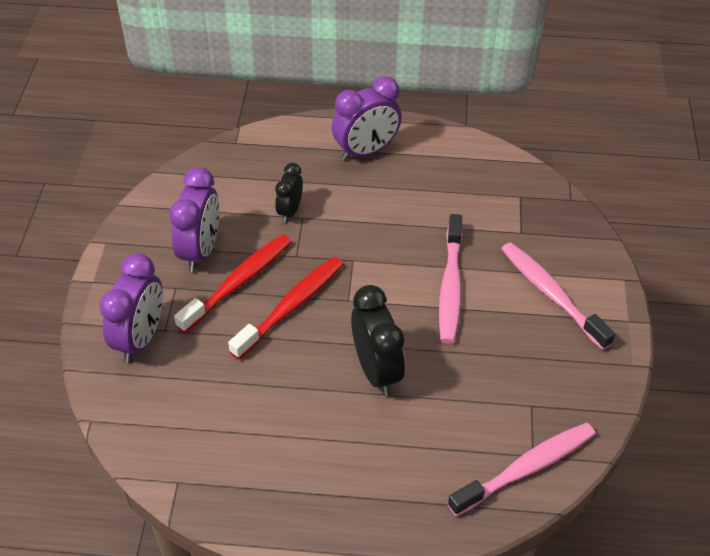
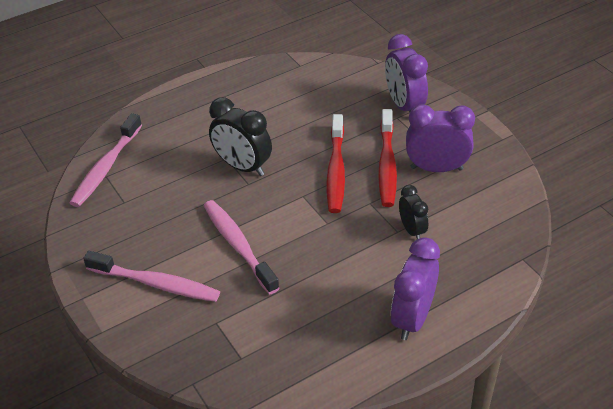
camera: 145 degrees right, 5 degrees down
purple clock [169,167,220,272] -> purple clock turned 120 degrees clockwise [406,104,475,172]

